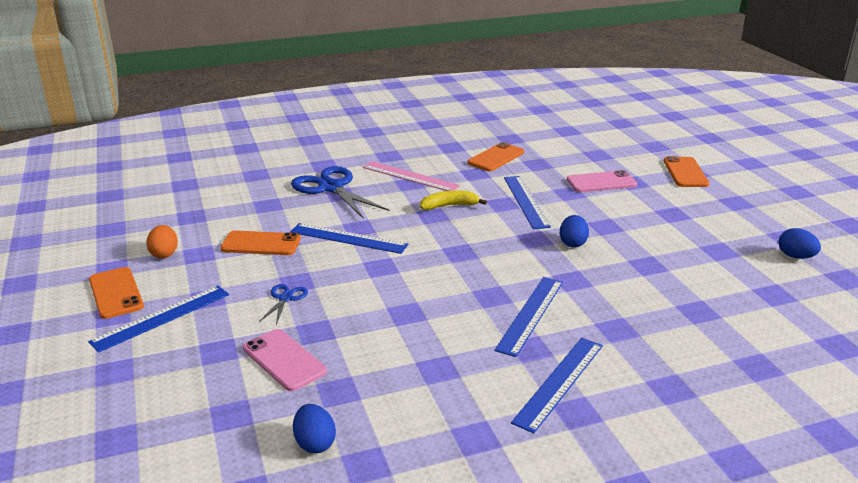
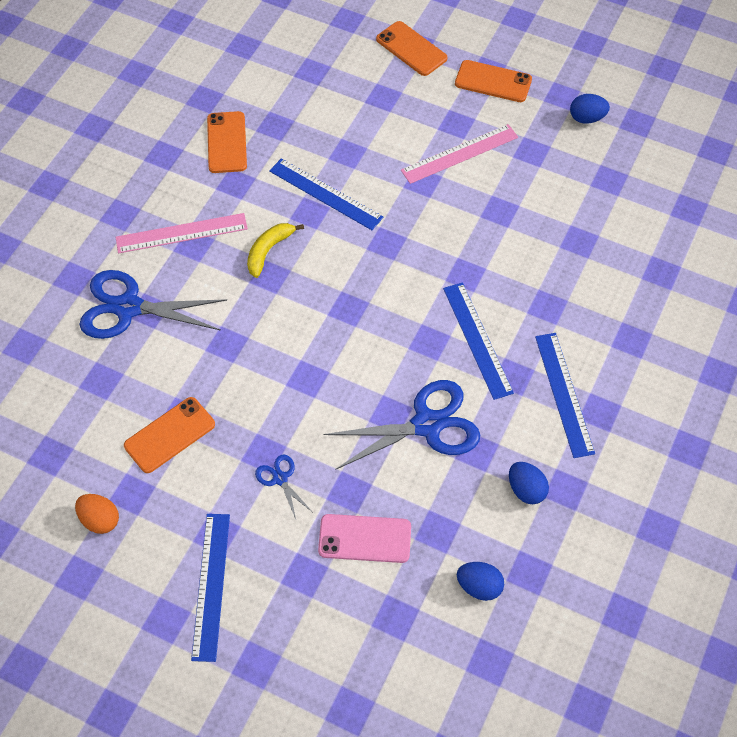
camera: 45 degrees left, 30 degrees up
orange phone [89,267,144,319] -> orange phone moved to [455,60,532,102]
blue ruler [290,223,408,254] -> none
blue egg [560,215,589,248] -> blue egg moved to [509,462,549,504]
pink phone [567,170,637,192] -> none
none -> blue scissors [323,380,480,470]
none -> pink ruler [401,124,518,184]

